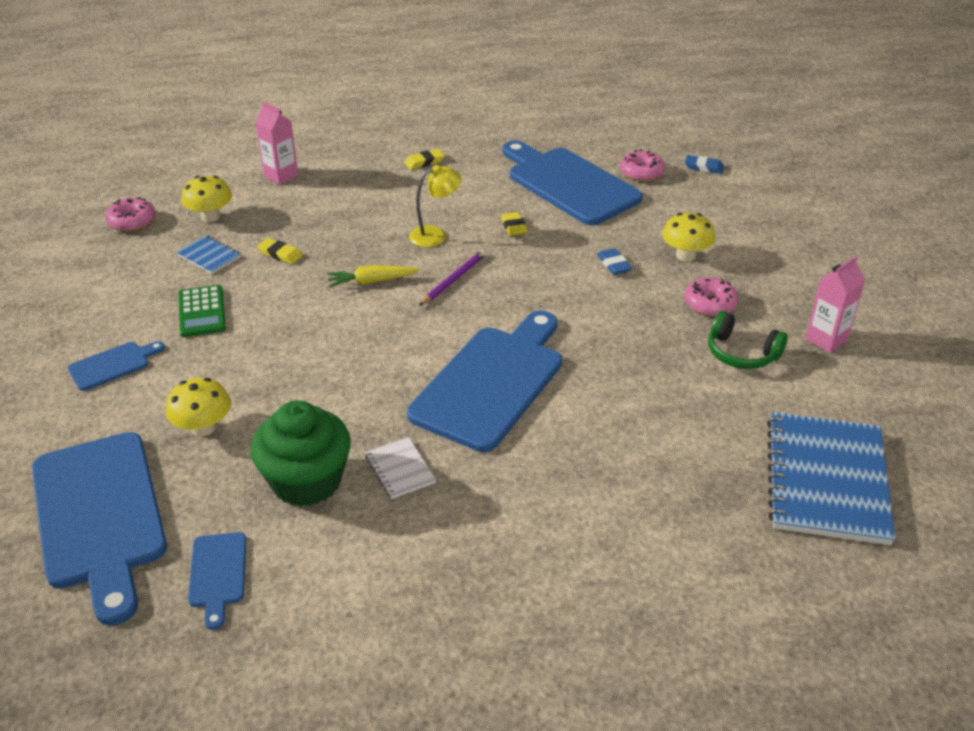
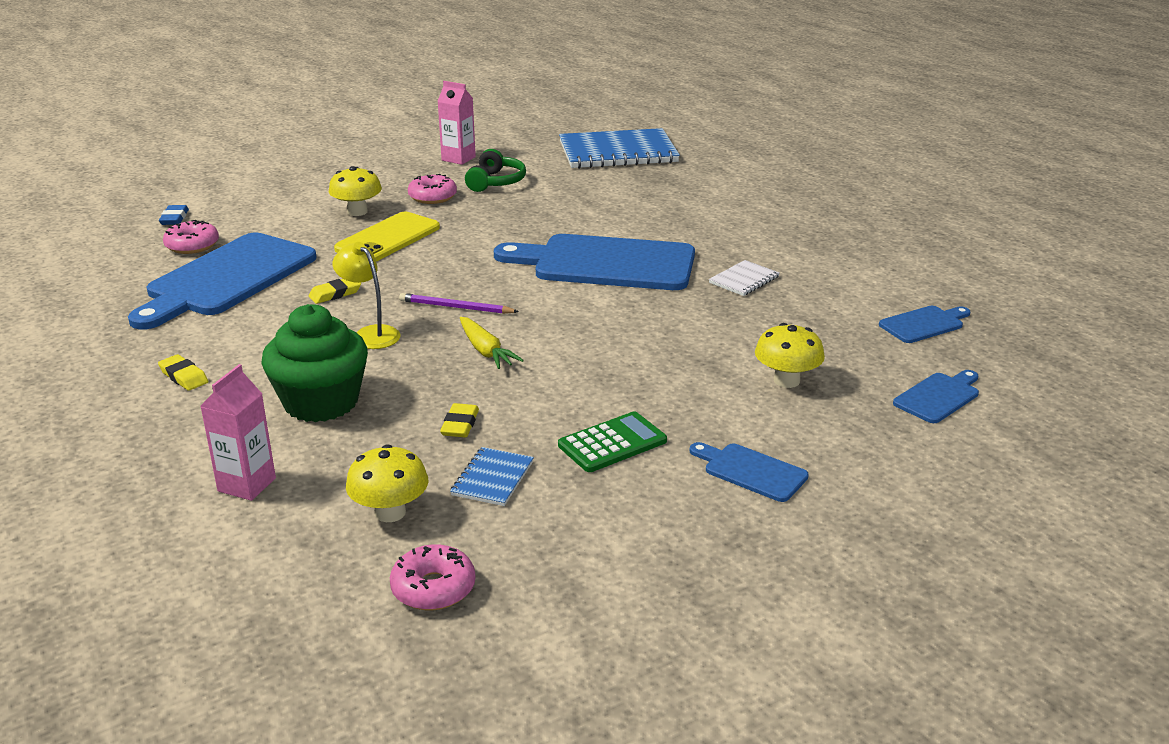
camera: 110 degrees left, 10 degrees down
blue cutting board [32,432,167,626] -> blue cutting board [893,370,979,423], size x0.45
green cupcake [250,400,351,507] -> green cupcake moved to [261,304,368,422]
blue eraser [597,248,632,275] -> yellow phone [334,212,440,262]

